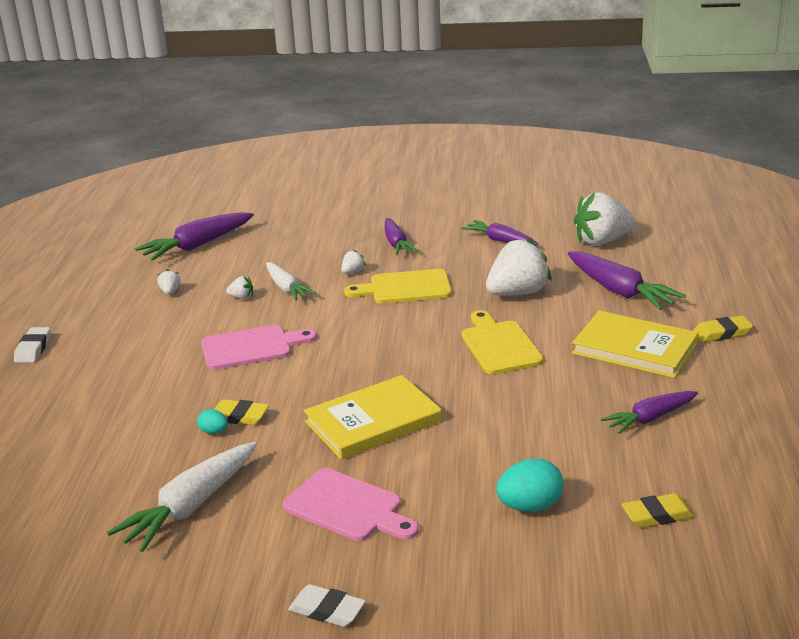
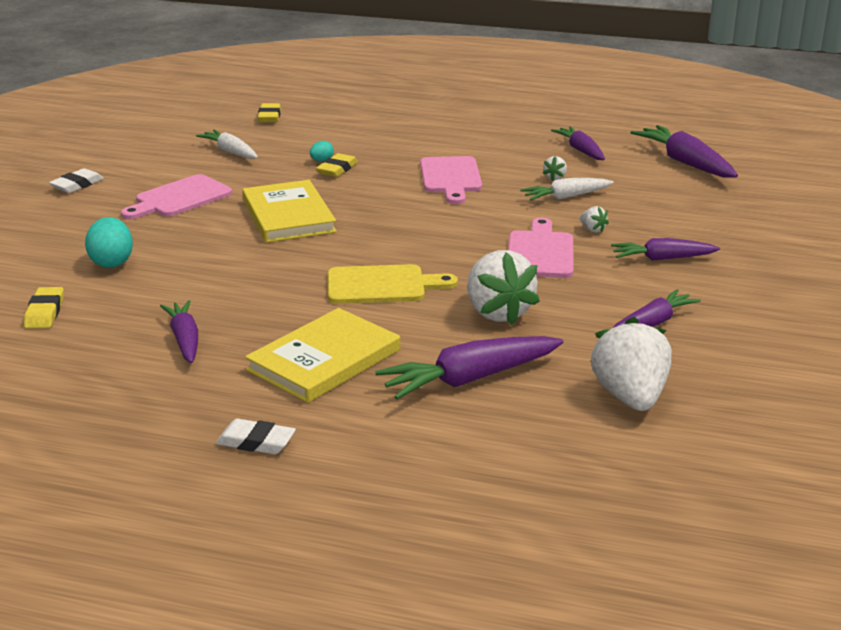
camera: 100 degrees right, 0 degrees up
white eraser [14,327,51,363] -> white eraser moved to [216,419,296,454]
white carrot [107,442,257,552] -> white carrot [196,130,258,159], size x0.64
white strawberry [158,269,180,295] -> purple carrot [551,126,605,160]
yellow cutting board [344,269,452,304] -> pink cutting board [508,218,574,278]
yellow eraser [693,316,753,342] -> yellow eraser moved to [258,103,281,123]

